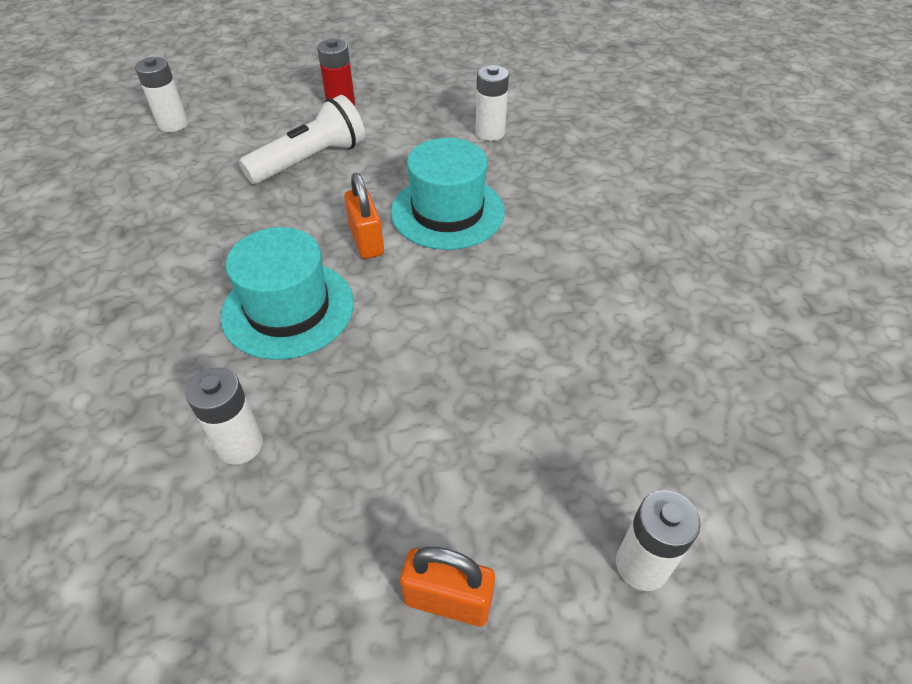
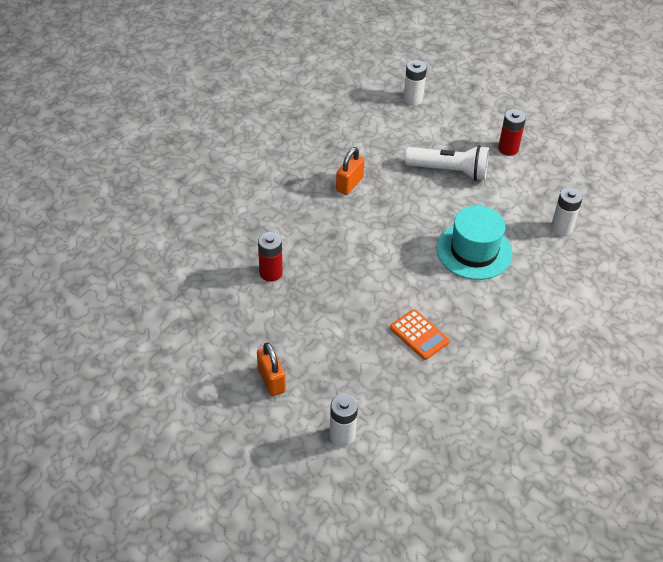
camera: 50 degrees right, 0 degrees up
white battery [186,367,263,465] -> red battery [258,232,283,282]
turquoise hat [221,227,354,360] -> none
orange padlock [344,173,384,259] -> orange padlock moved to [336,147,365,195]
none -> orange calculator [390,309,450,360]

